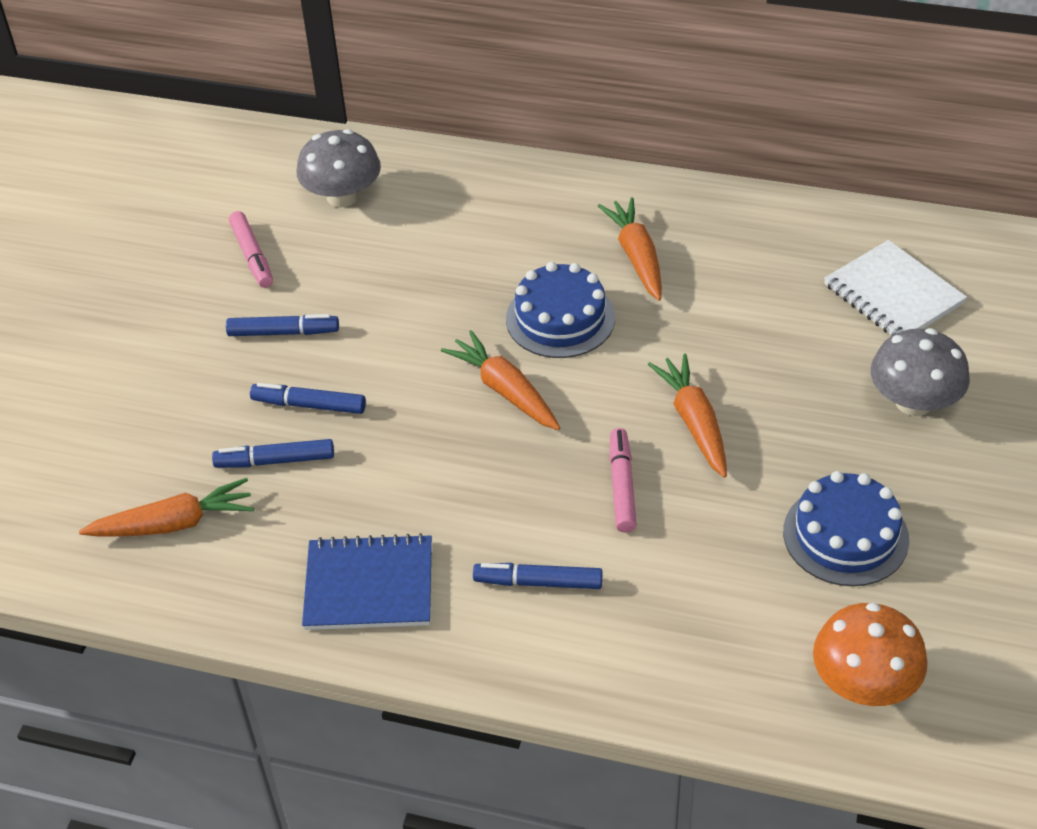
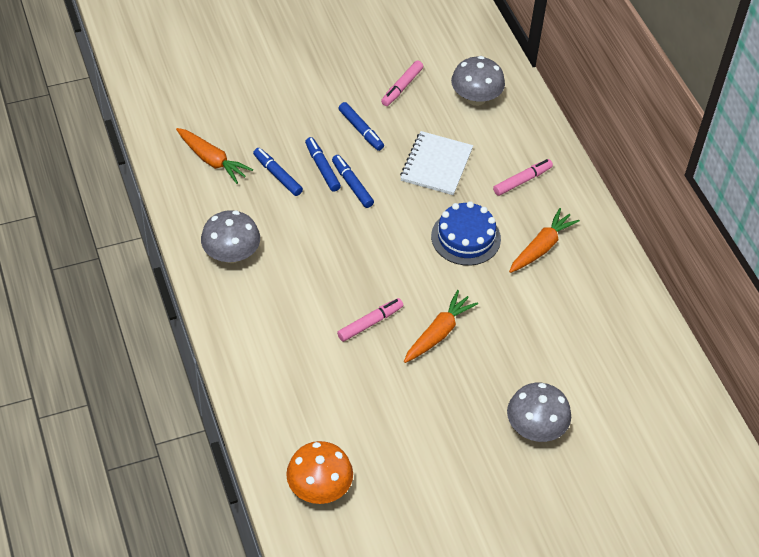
camera: 50 degrees right, 5 degrees up
blue notebook [302,533,432,630] -> grey mushroom [201,210,260,263]
orange carrot [441,330,560,430] -> none
blue marker [473,563,602,589] -> blue marker moved to [332,155,374,208]
blue cake [783,471,909,586] -> none
white notebook [824,240,967,336] -> white notebook moved to [400,131,473,195]
none -> pink marker [493,159,553,196]

